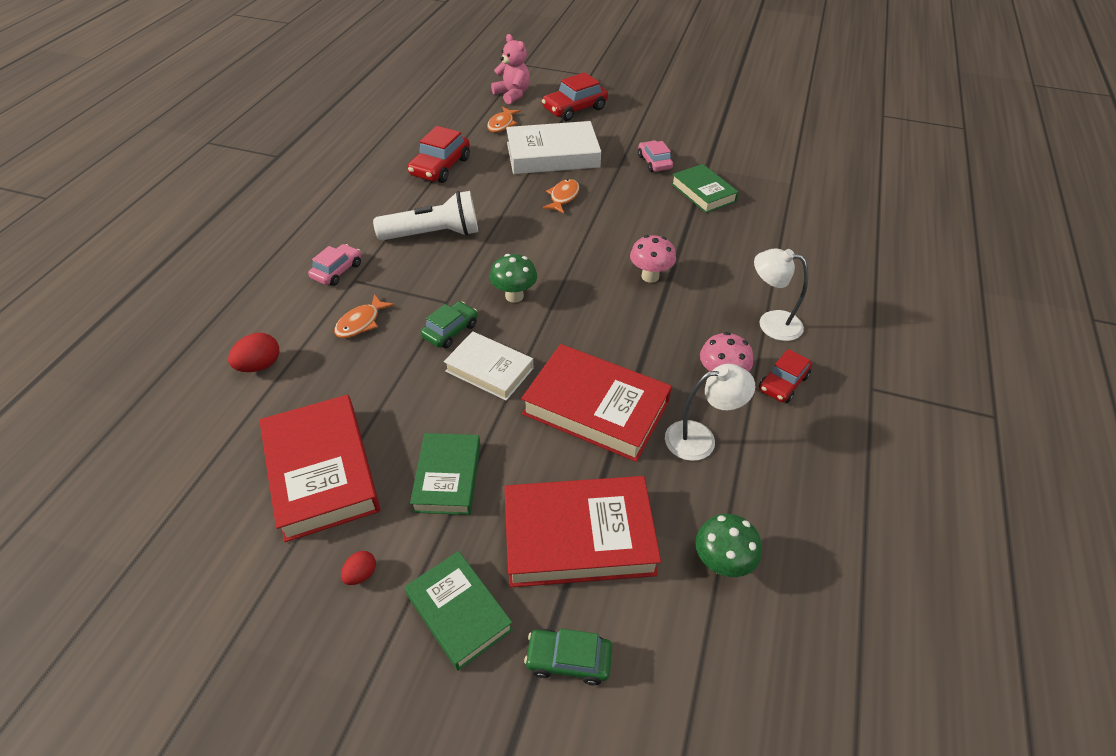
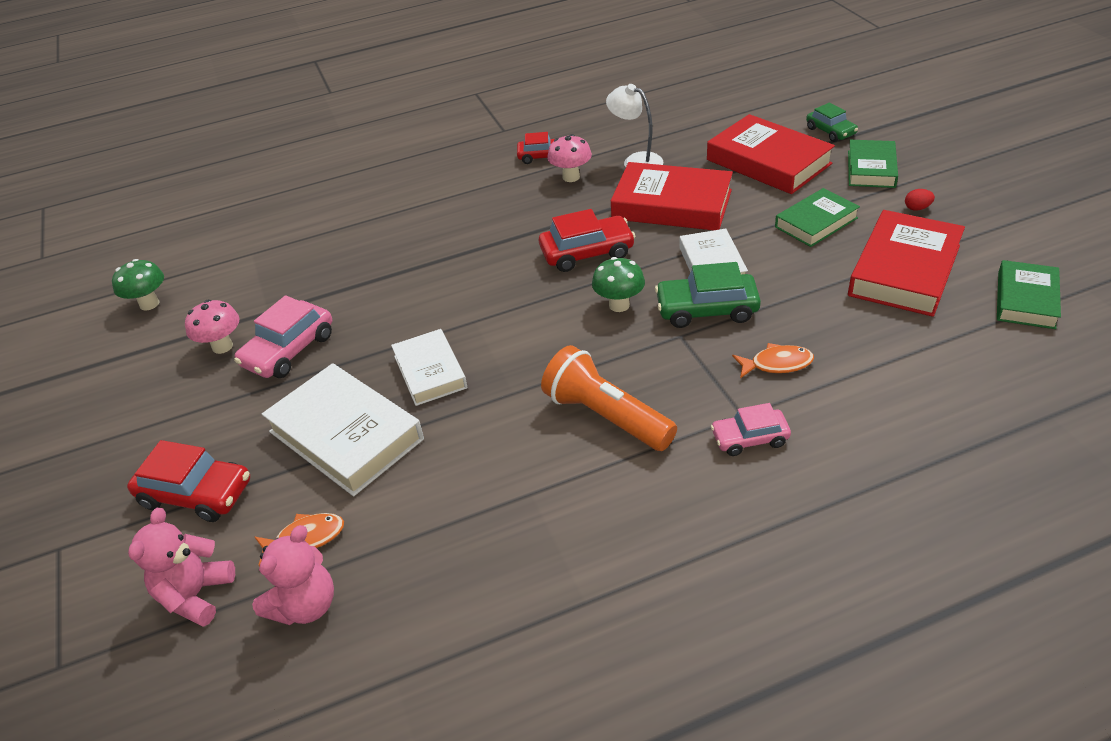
camera: 125 degrees left, 5 degrees down
red egg [228,333,279,372] -> none
white flashlight [373,191,478,240] -> orange flashlight [541,345,677,451]
red car [408,126,470,183] -> red car moved to [539,209,636,272]
green car [421,301,478,348] -> green car [655,262,761,328], size x1.56
red book [521,344,672,462] -> red book turned 60 degrees counterclockwise [611,162,733,230]
orange fish [542,179,580,214] -> white book [391,329,467,406]
pink mushroom [630,235,676,283] -> pink mushroom moved to [185,300,240,354]
pink car [638,141,673,172] -> pink car [234,295,332,378], size x1.56
green book [671,164,739,213] -> green book moved to [997,260,1061,329]
green mushroom [695,514,762,577] -> green mushroom moved to [112,259,164,310]
white lamp [754,248,808,341] -> none
none -> pink teddy bear [252,525,334,625]

